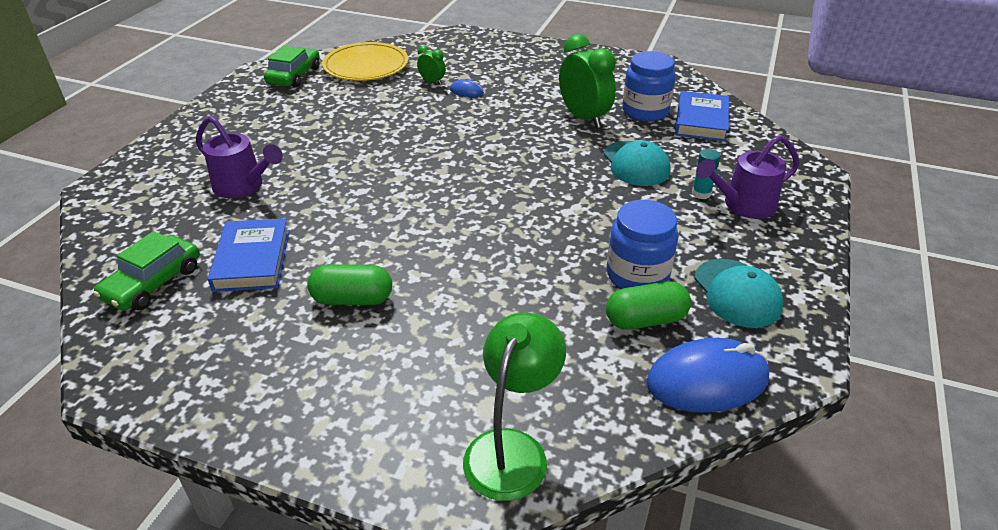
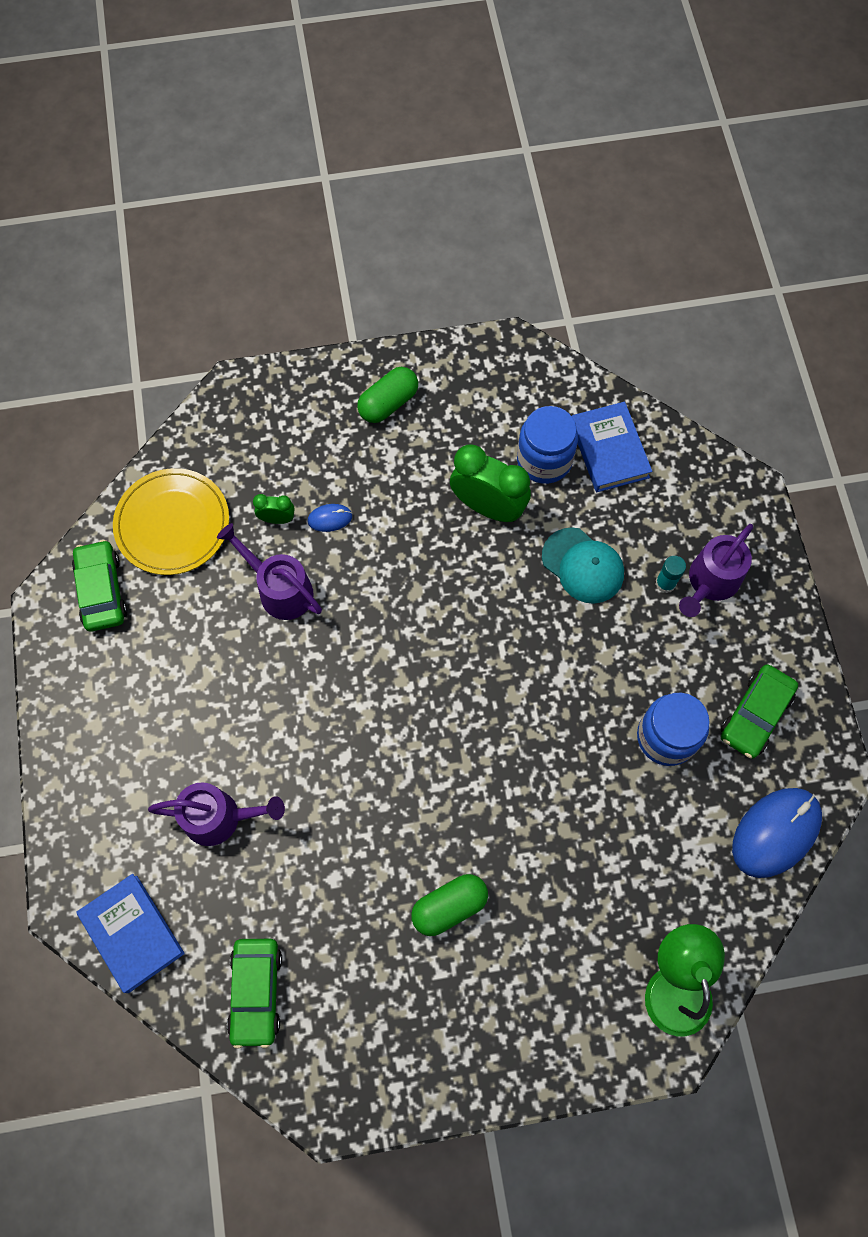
camera: 30 degrees left, 30 degrees up
blue book [208,218,290,292] -> blue book moved to [76,874,185,993]
green capsule [606,281,691,330] -> green capsule moved to [357,367,418,423]
turquoise cap [694,259,783,328] -> green car [720,664,798,759]
none -> purple watering can [217,523,322,620]

